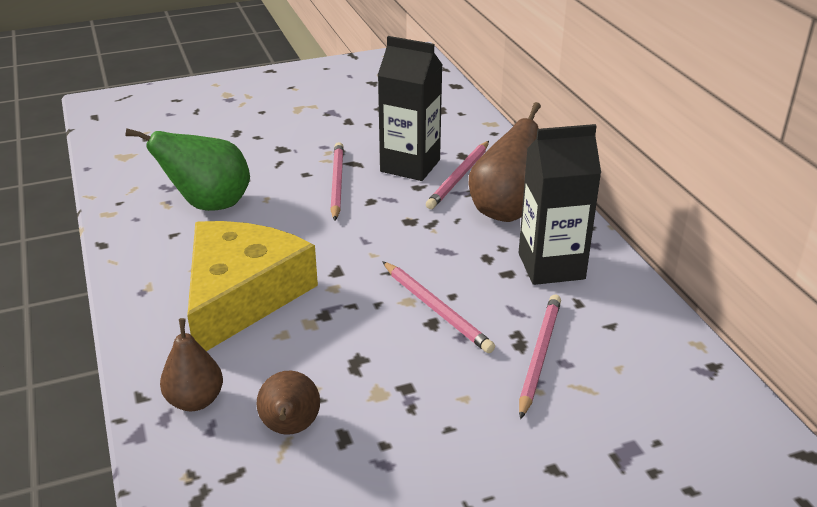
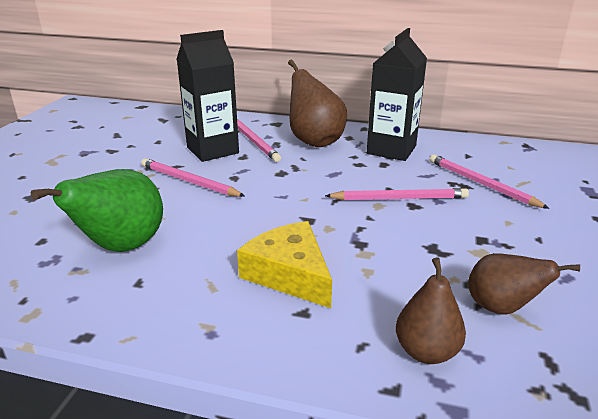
camera: 55 degrees left, 5 degrees down
yellow cheese [187,221,318,351] -> yellow cheese [237,221,332,308], size x0.63

